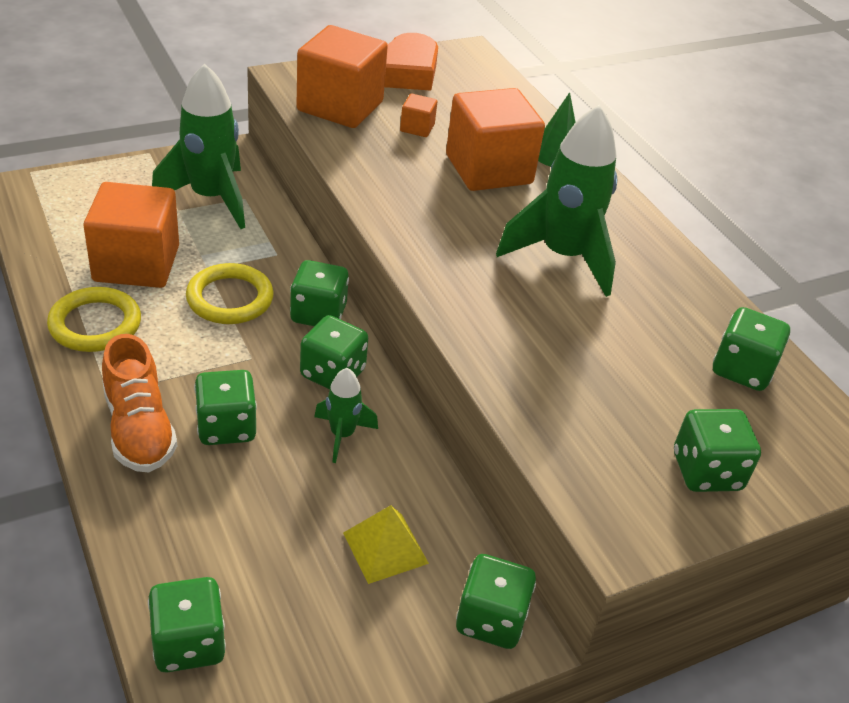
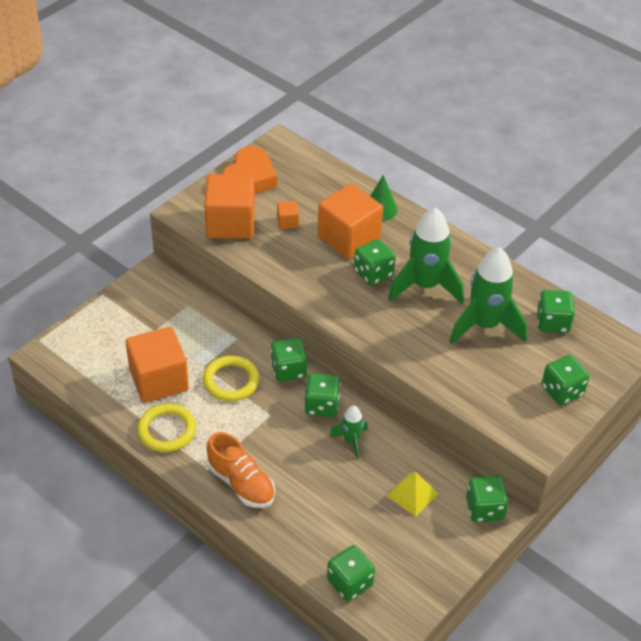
camera: 20 degrees left, 5 degrees up
green rocket [152,63,245,229] -> green rocket moved to [449,247,527,344]
green dice [194,370,257,445] -> green dice moved to [354,239,396,286]

